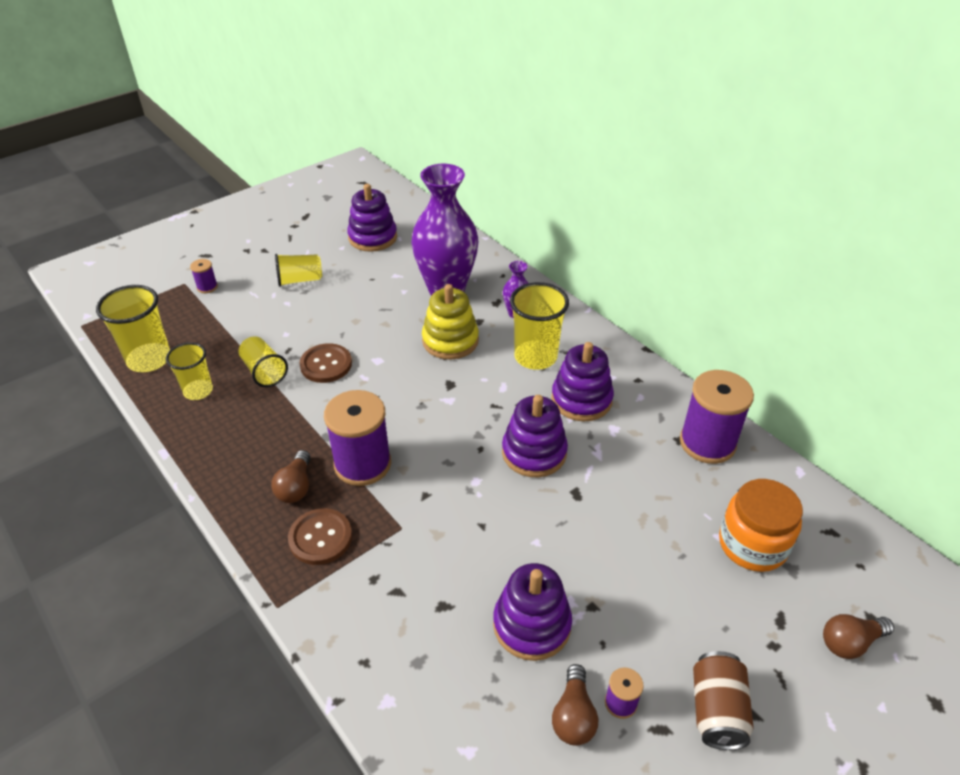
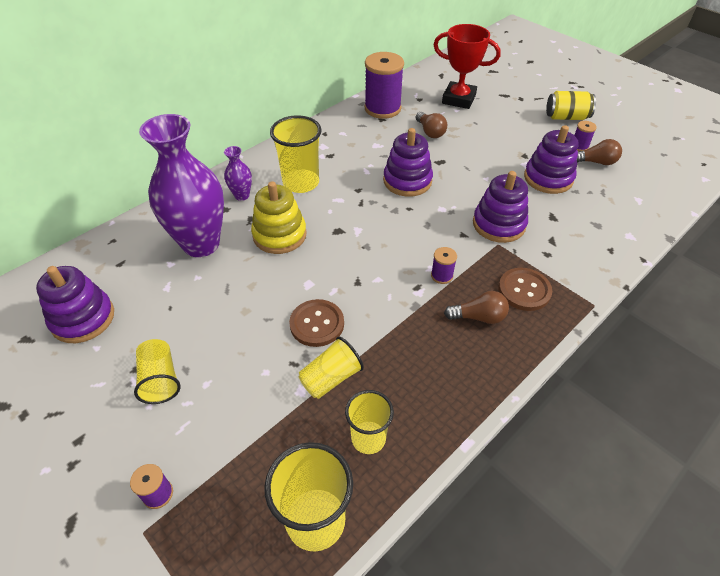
camera: 95 degrees left, 5 degrees up
purple spool [324,390,391,486] -> purple spool [431,247,457,284], size x0.45
purple stacking toy [551,342,614,421] -> purple stacking toy moved to [473,171,528,243]
brown can [693,651,753,750] -> yellow can [546,91,596,120]
orange jar [719,479,803,572] -> red trophy [433,24,501,109]
brown light bulb [823,614,894,659] -> brown light bulb moved to [416,112,447,138]

